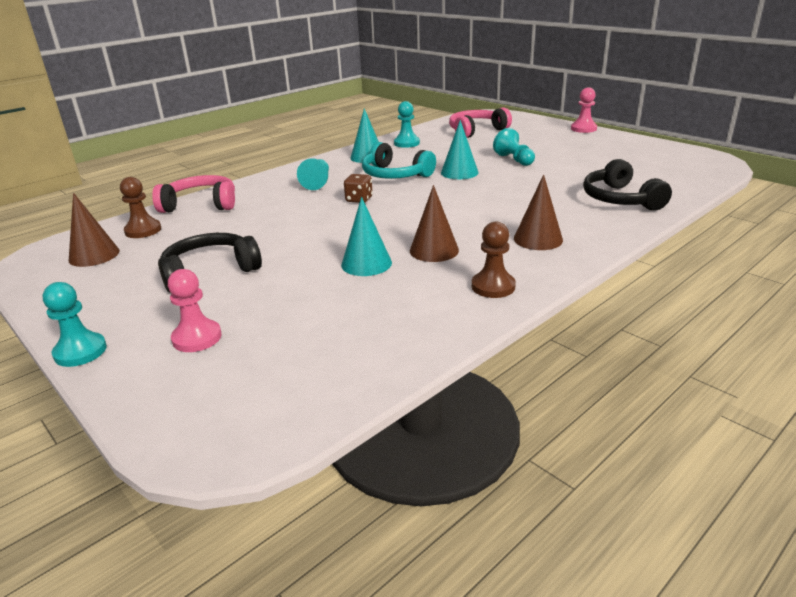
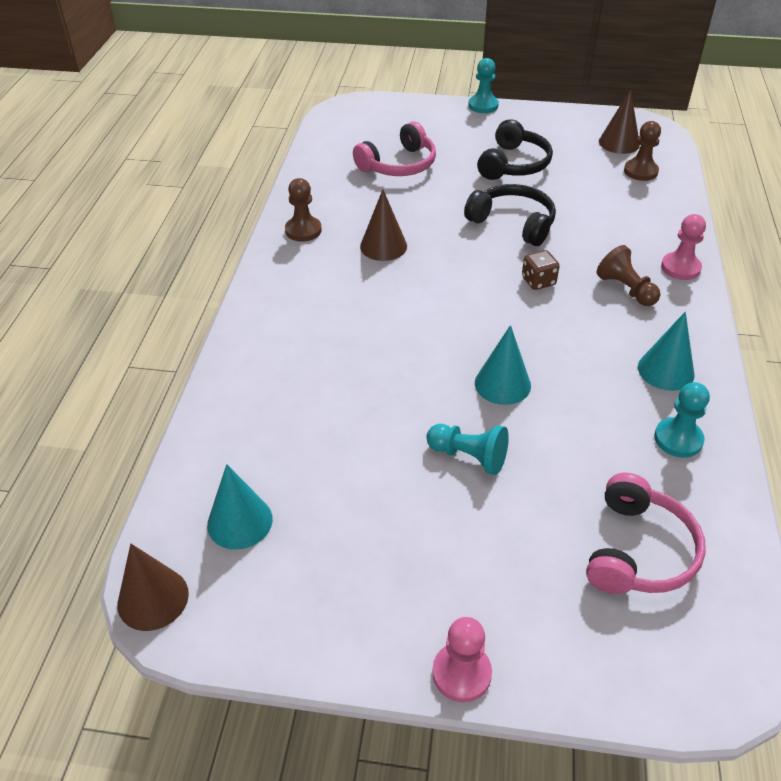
camera: 140 degrees right, 15 degrees up
pink headphones [152,175,235,213] -> pink headphones moved to [353,122,436,176]
pink pawn [168,269,222,352] -> pink pawn moved to [661,214,706,280]
turquoise pawn [297,158,329,190] -> brown pawn [597,245,660,306]
turquoise cone [341,197,392,276] -> turquoise cone moved to [207,464,273,550]
turquoise headphones [362,142,436,179] -> none
brown cone [514,174,563,250] -> brown cone moved to [118,544,189,631]
black headphones [583,159,672,210] -> black headphones moved to [464,184,556,246]

